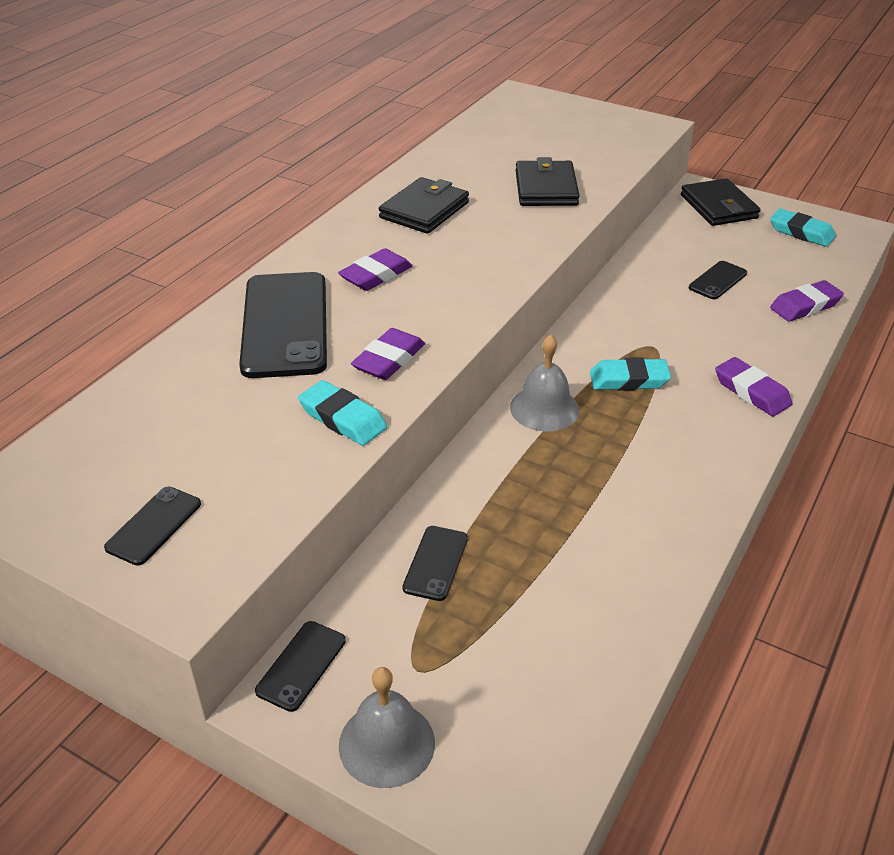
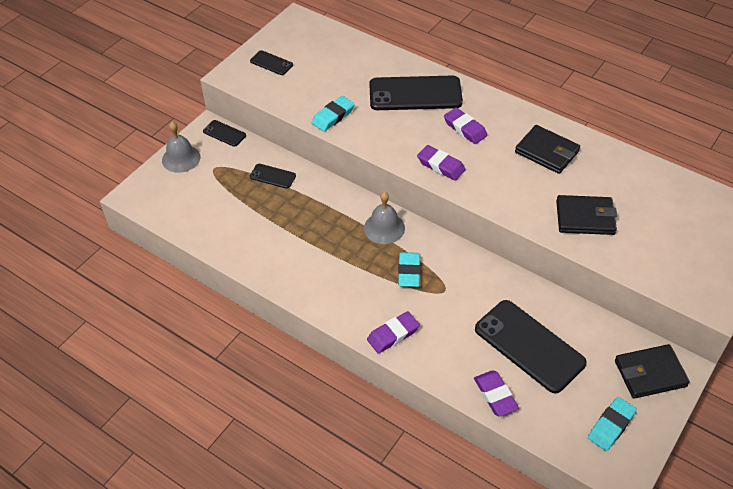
camera: 95 degrees right, 10 degrees up
purple eraser [351,328,425,380] -> purple eraser moved to [417,145,466,181]
black phone [689,261,747,299] -> black phone [475,300,587,393], size x2.13

